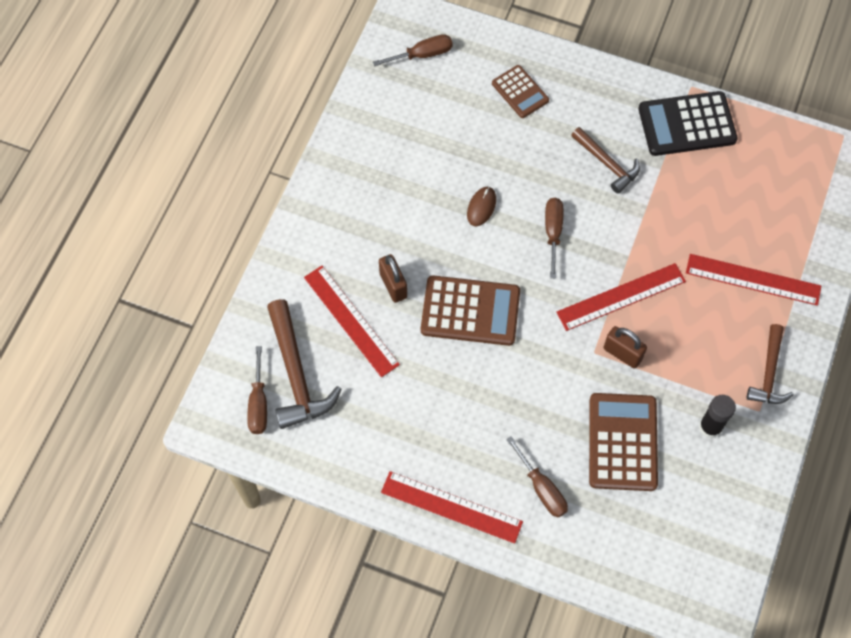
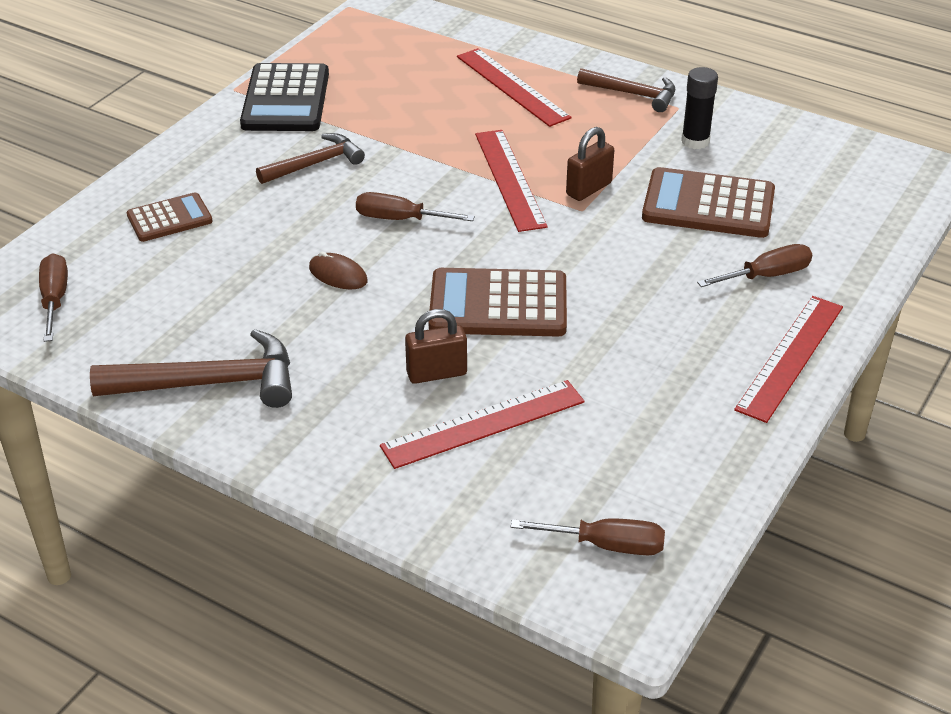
camera: 80 degrees left, 25 degrees down
brown hammer [267,299,342,429] -> brown hammer moved to [90,329,292,408]
brown calculator [421,275,520,346] -> brown calculator turned 105 degrees counterclockwise [428,268,567,337]
red ruler [686,254,821,306] -> red ruler turned 60 degrees counterclockwise [457,48,572,127]

